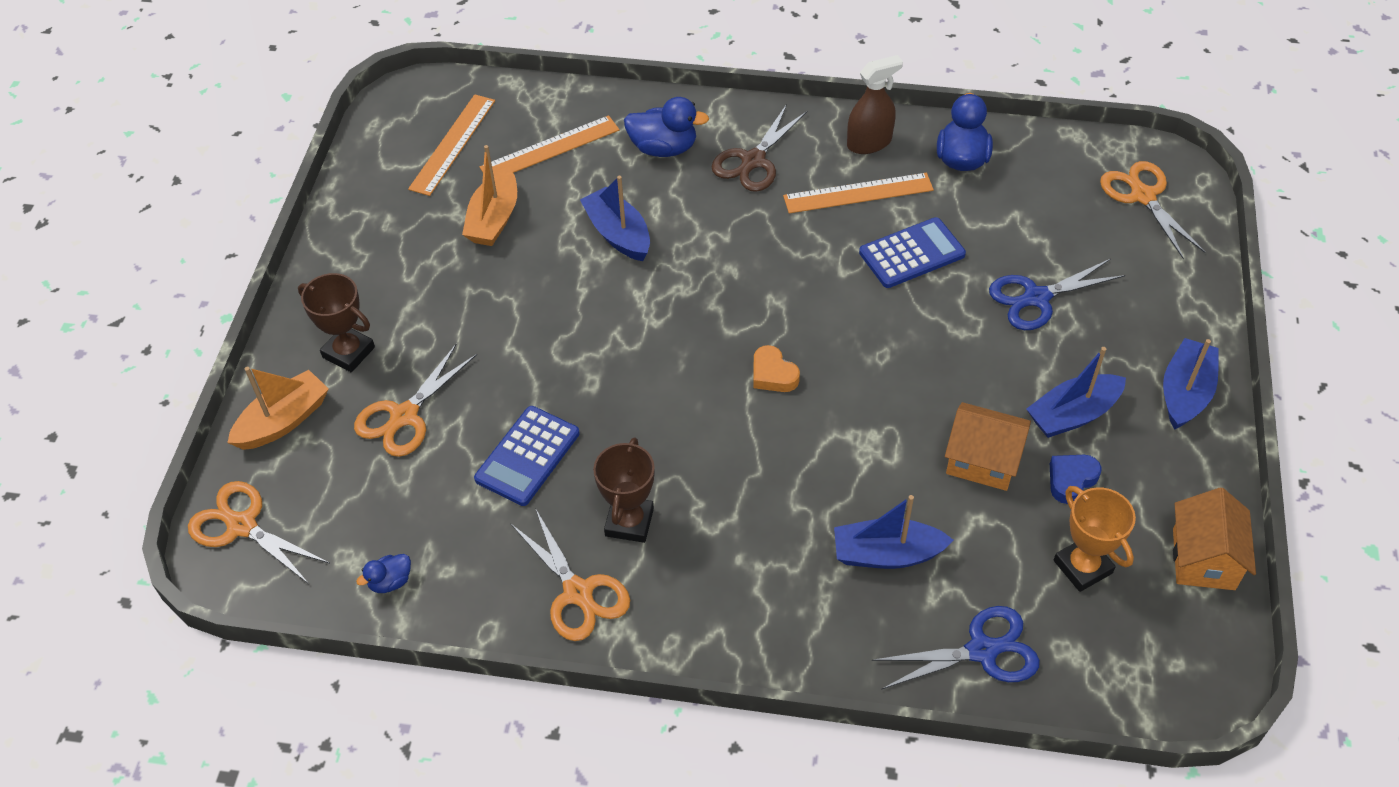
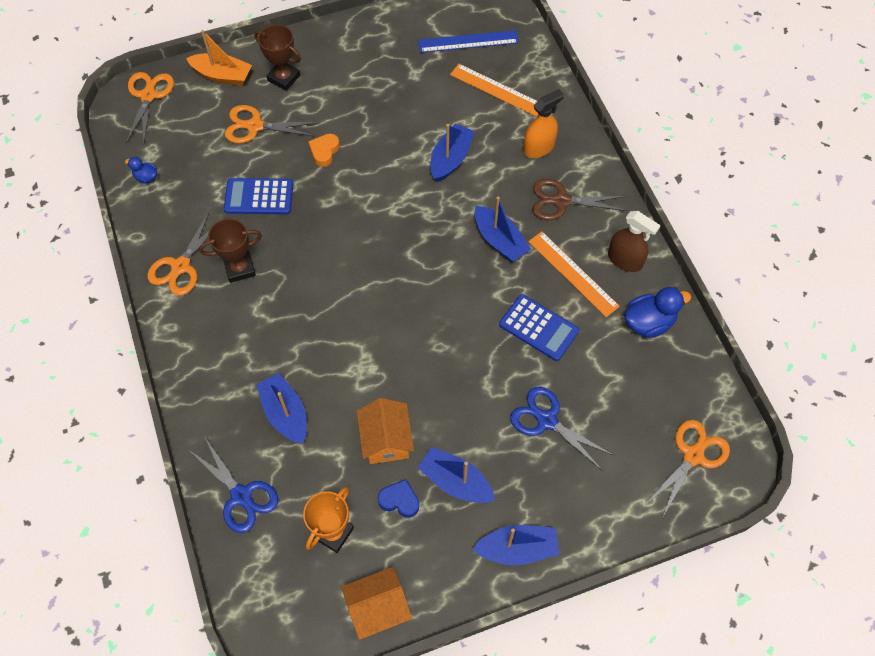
camera: 60 degrees right, 10 degrees up
brown trophy [298,273,375,372] -> brown trophy turned 60 degrees counterclockwise [254,24,301,91]
orange ruler [408,94,495,196] -> blue ruler [418,30,519,53]
orange boat [462,145,517,246] -> none
blue duck [624,97,709,157] -> orange spray bottle [523,89,564,158]
orange heart [753,345,800,392] -> orange heart moved to [308,134,340,167]
none -> blue boat [475,197,531,262]

